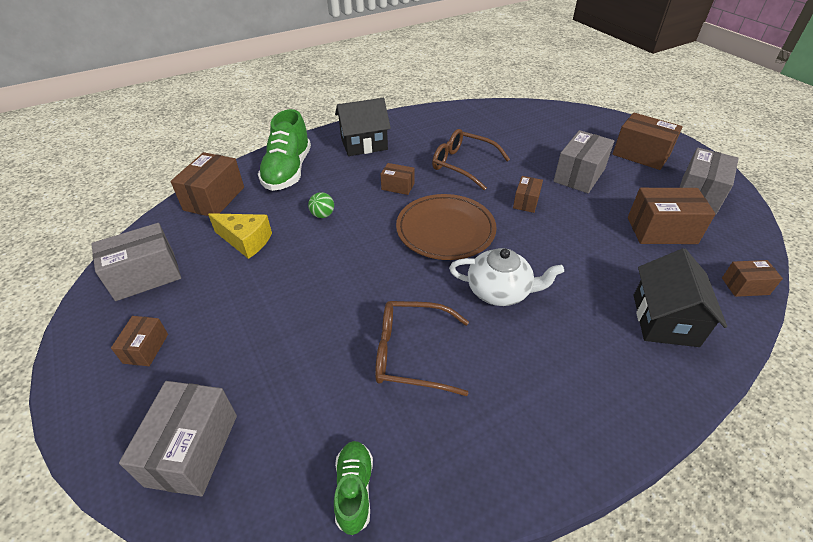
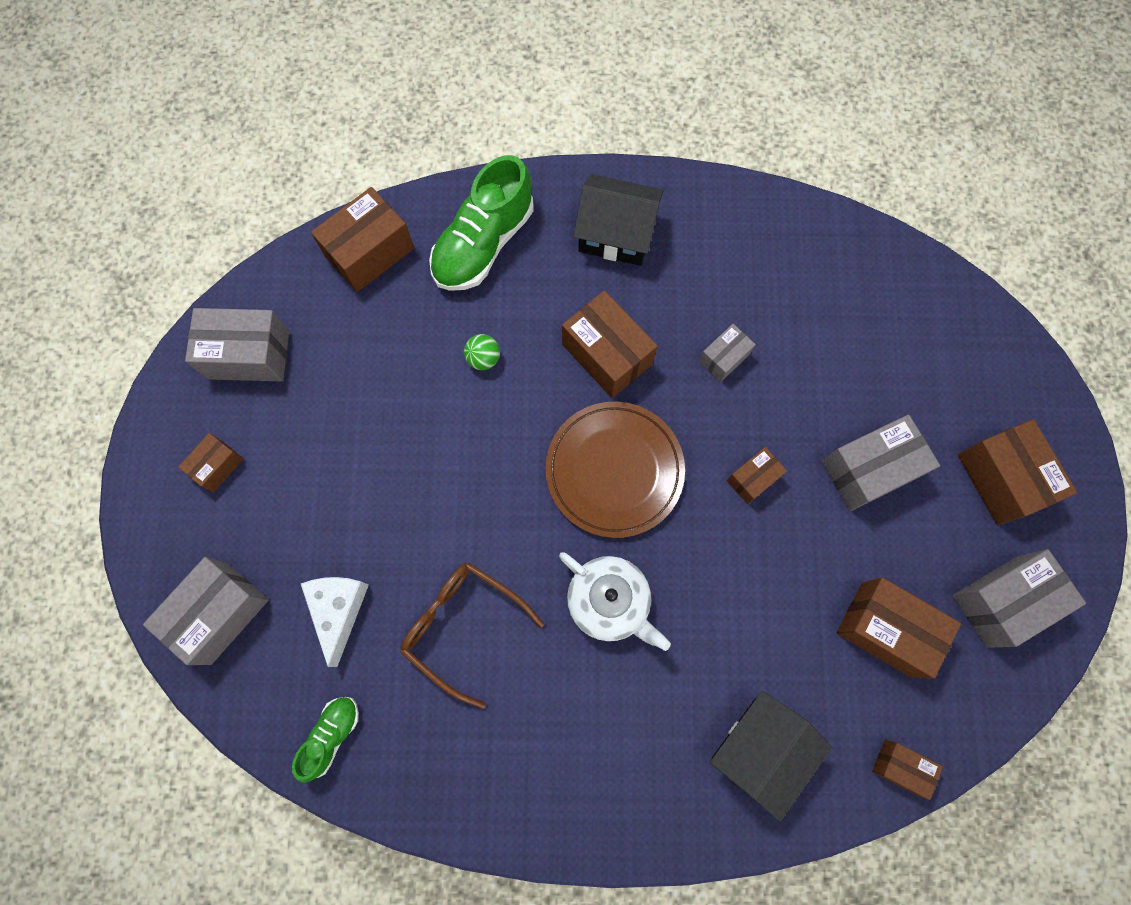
camera: 30 degrees right, 30 degrees up
yellow cheese [208,213,272,259] -> none
brown box [381,163,415,195] -> brown box [562,291,658,398], size x1.79
brown glasses [432,129,510,190] -> grey box [699,324,756,382]
none -> white cheese [301,577,369,667]

